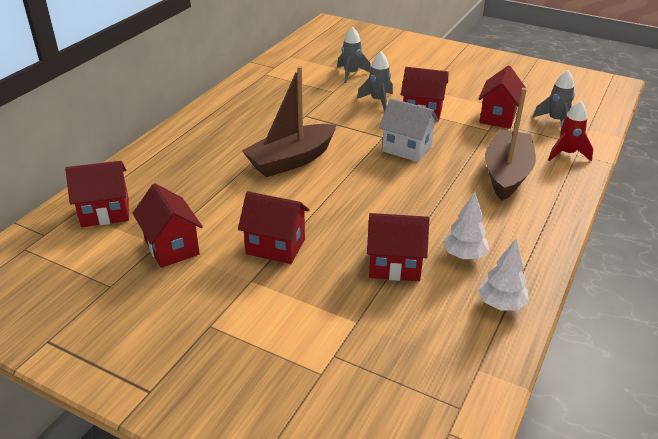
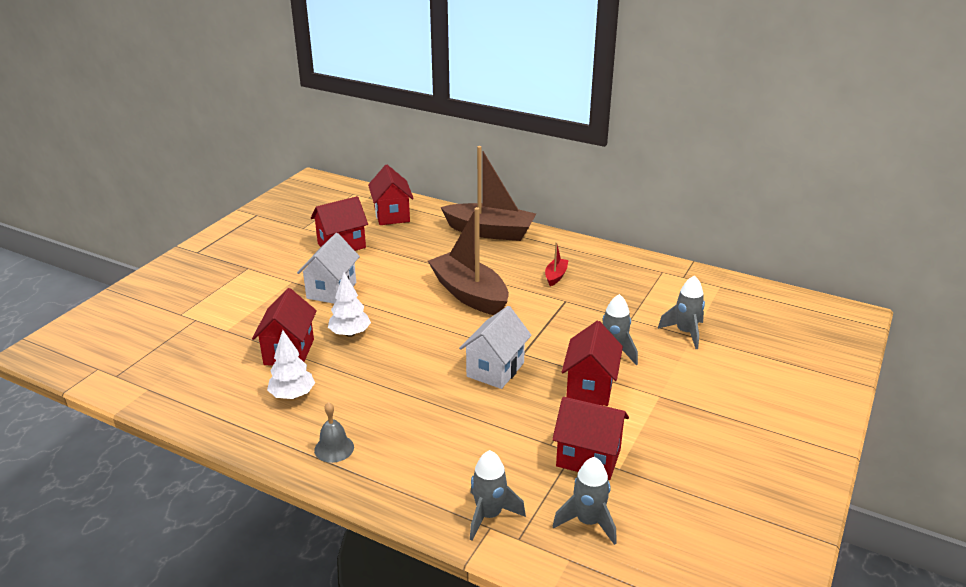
camera: 90 degrees right, 5 degrees down
red house [238,191,309,264] -> white house [297,233,360,304]
white tree [478,239,529,311] -> white tree moved to [328,272,371,337]
brown boat [485,88,536,200] -> brown boat moved to [440,146,536,241]
red rocket [548,101,593,162] -> grey rocket [470,450,526,541]
none -> grey bell [314,402,354,463]
none -> red boat [545,242,569,286]

